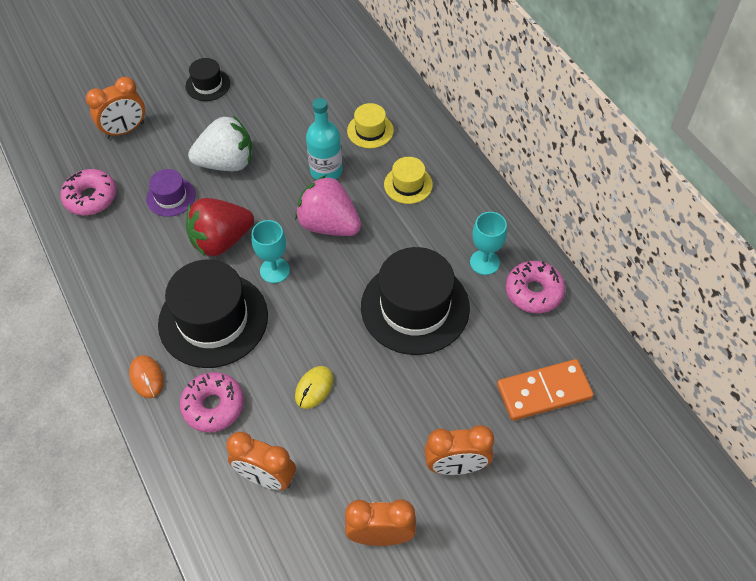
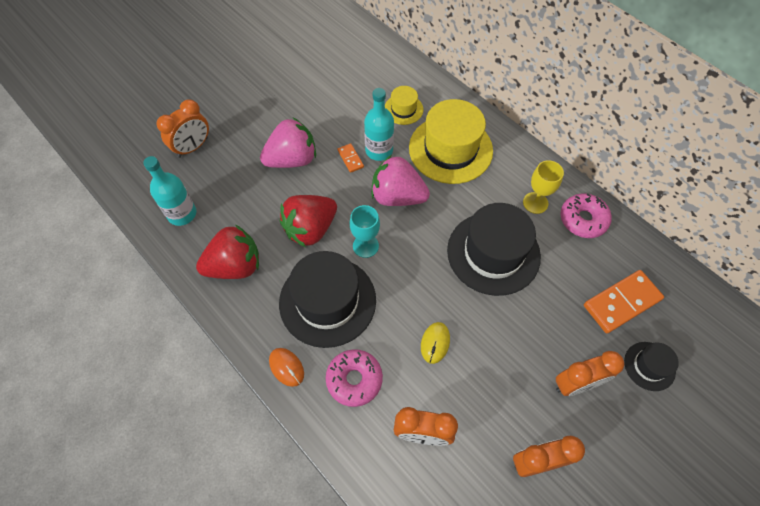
camera: 15 degrees left, 5 degrees up
pink donut [60,169,117,215] -> turquoise bottle [143,156,196,226]
purple hat [146,169,196,217] -> none
black hat [185,58,230,101] -> black hat moved to [624,342,679,391]
white strawberry [188,116,252,171] -> pink strawberry [260,118,316,168]
yellow hat [384,157,433,204] -> yellow hat [409,99,493,184], size x2.04
turquoise goblet [470,212,507,275] -> yellow goblet [523,160,564,214]
none -> red strawberry [196,224,259,279]
none -> orange domino [338,143,364,173]

